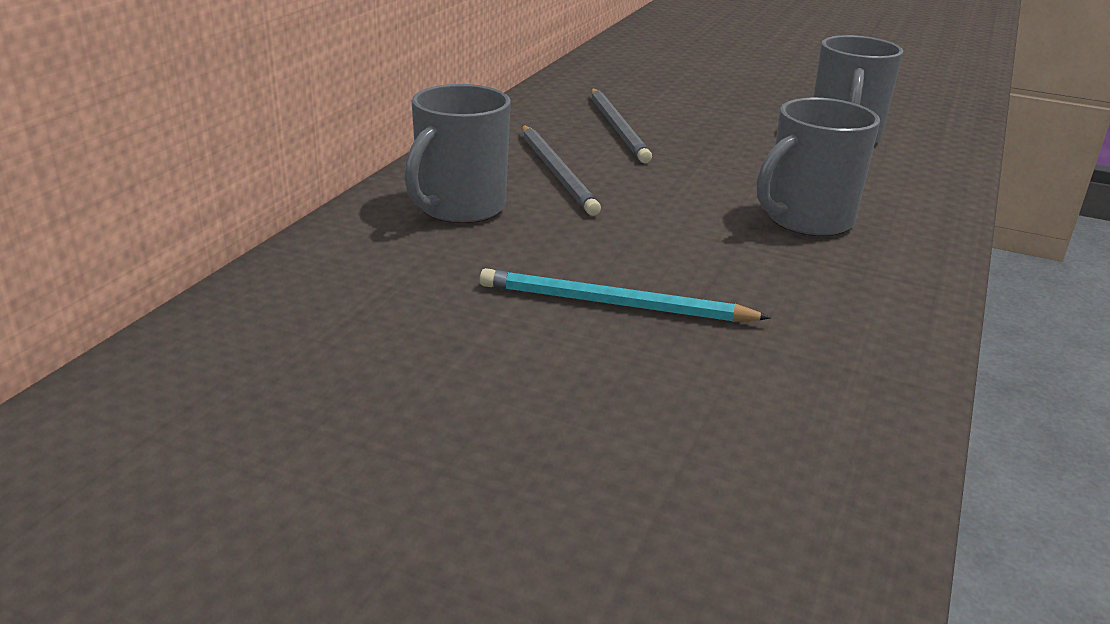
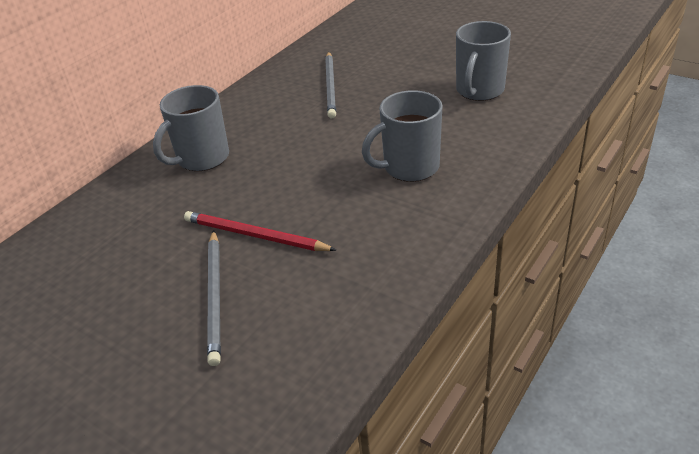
camera: 15 degrees right, 10 degrees up
turquoise pencil [480,268,771,322] -> red pencil [184,211,336,251]
grey pencil [522,125,601,216] -> grey pencil moved to [207,230,221,366]

